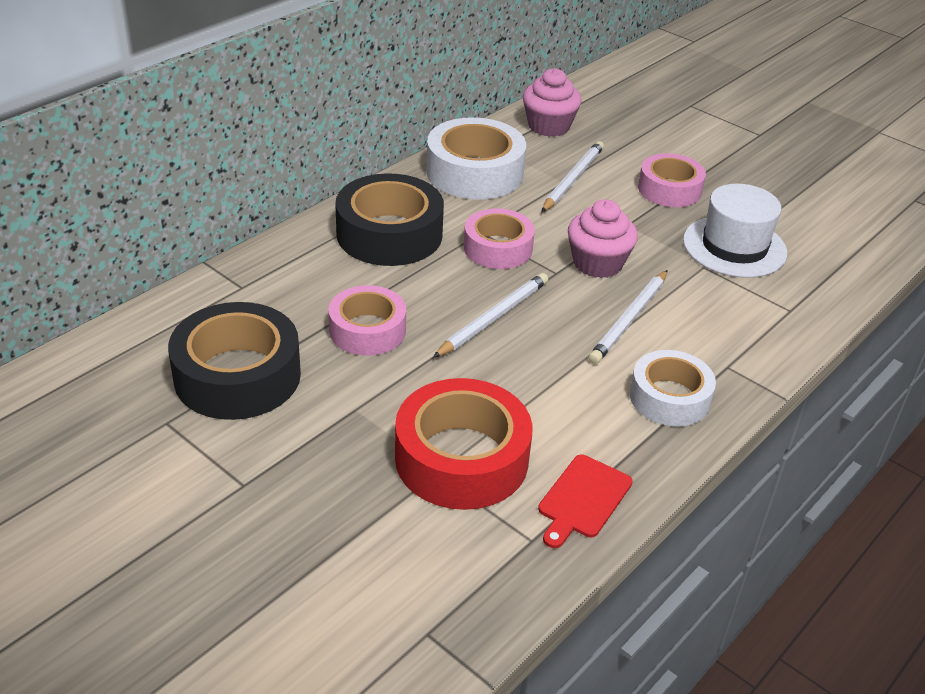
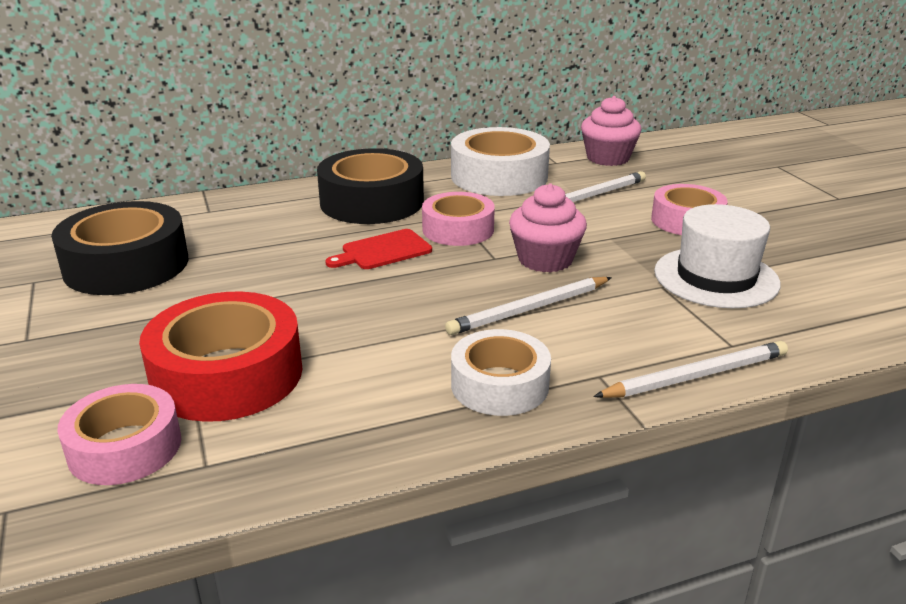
camera: 30 degrees right, 10 degrees down
pink tape [328,285,406,356] -> pink tape moved to [57,384,181,485]
white pencil [433,273,548,358] -> white pencil moved to [593,341,788,398]
red cutting board [538,455,633,548] -> red cutting board moved to [325,229,432,269]

